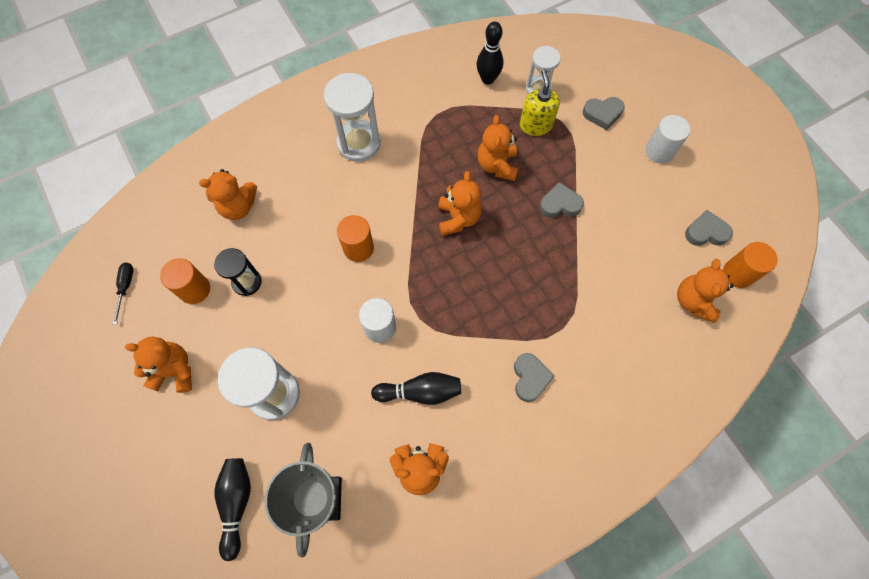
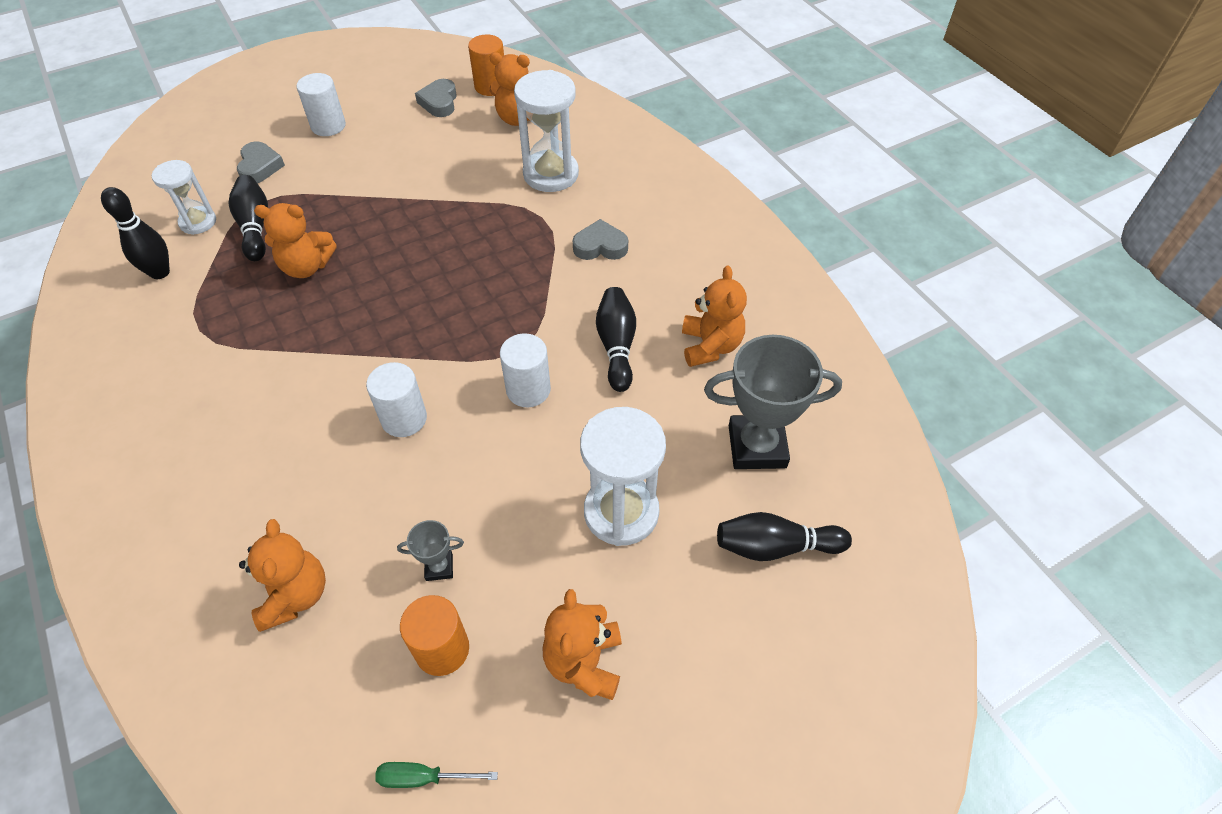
camera: 90 degrees left, 15 degrees down
black screwdriver [113,262,133,325] -> green screwdriver [375,762,498,788]
black hourglass [214,248,262,296] -> grey trophy [397,520,464,581]
white hourglass [324,73,381,162] -> white hourglass moved to [514,70,579,192]
orange cylinder [337,215,374,262] -> white cylinder [366,362,427,437]
orange teddy bear [438,171,482,236] -> none
yellow soap dispenser [520,69,560,136] -> black bowling pin [228,175,268,261]
grey heart [540,182,584,218] -> none

